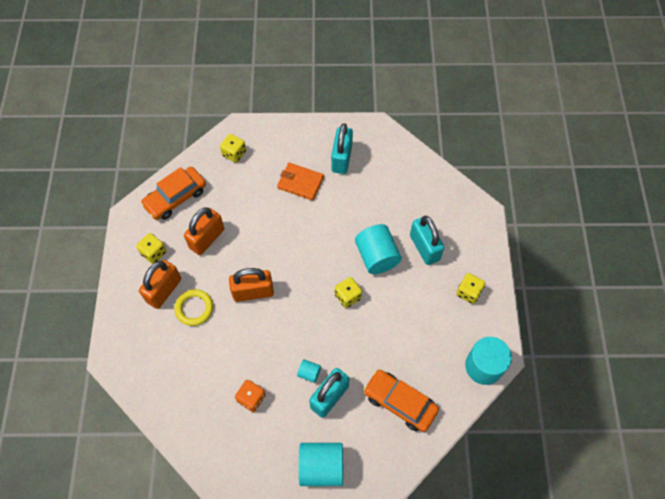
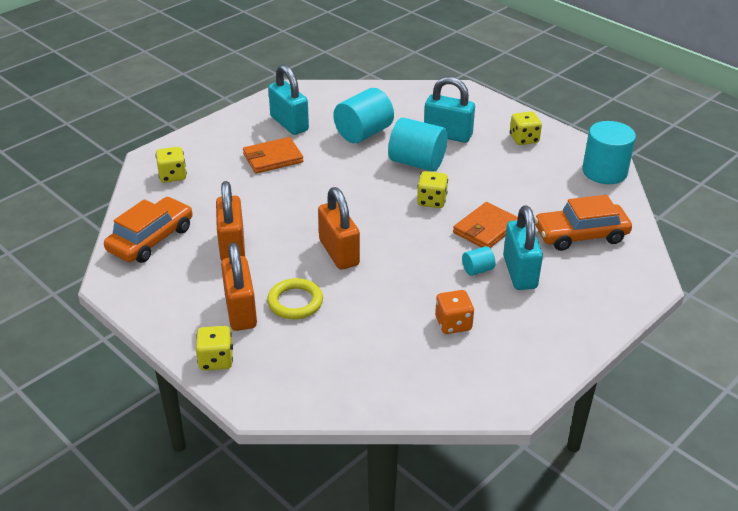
camera: 45 degrees left, 25 degrees down
yellow dice [136,233,167,264] -> yellow dice moved to [196,326,233,370]
orange car [141,167,206,220] -> orange car turned 150 degrees counterclockwise [104,197,193,263]
orange padlock [229,268,274,302] -> orange padlock turned 60 degrees counterclockwise [318,187,360,270]
turquoise cylinder [299,443,343,486] -> turquoise cylinder moved to [333,88,394,143]
none -> orange wallet [453,202,518,248]

